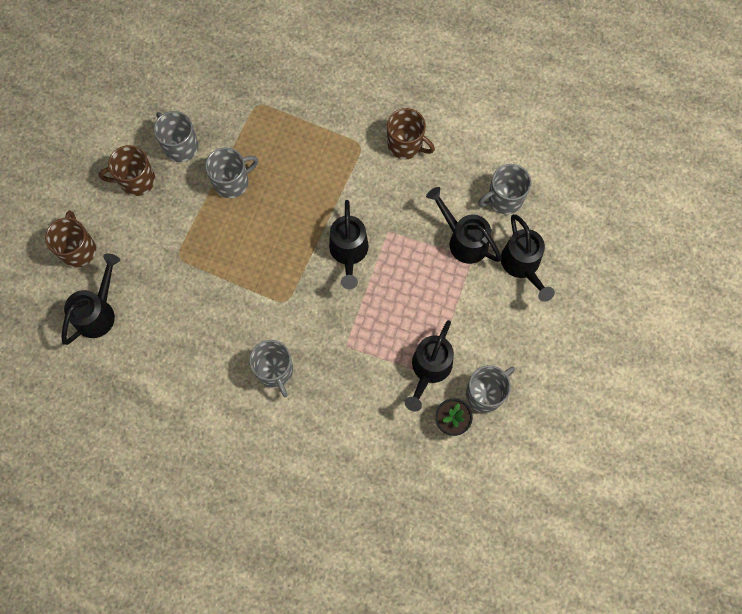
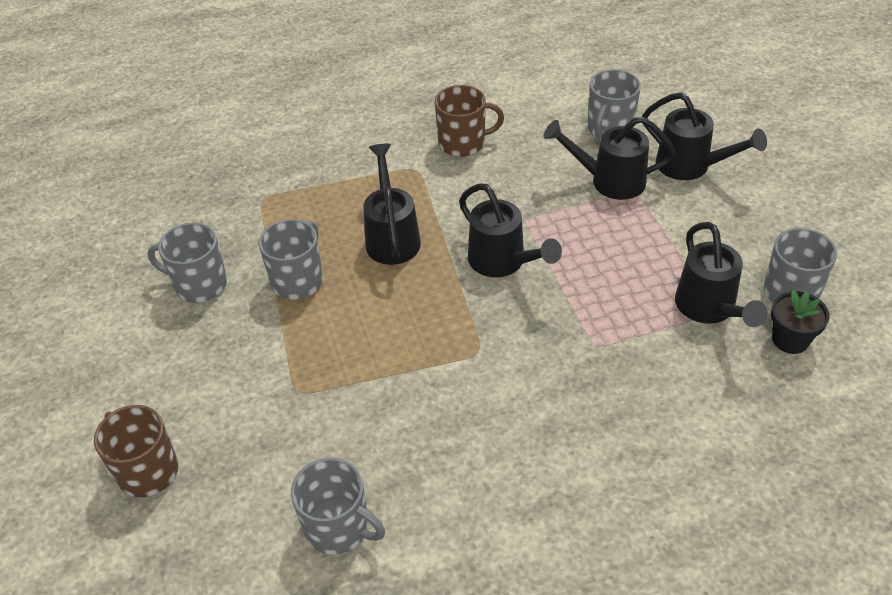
camera: 35 degrees left, 25 degrees down
black watering can [62,254,120,345] -> black watering can moved to [364,144,421,265]
brown mug [99,145,155,196] -> none
grey mug [249,340,293,397] -> grey mug moved to [291,458,385,555]

